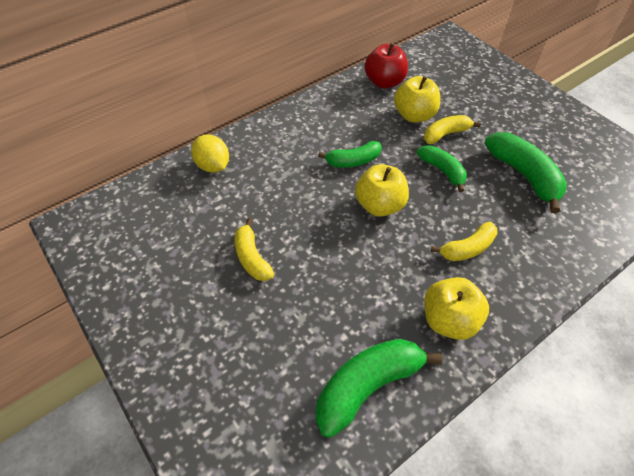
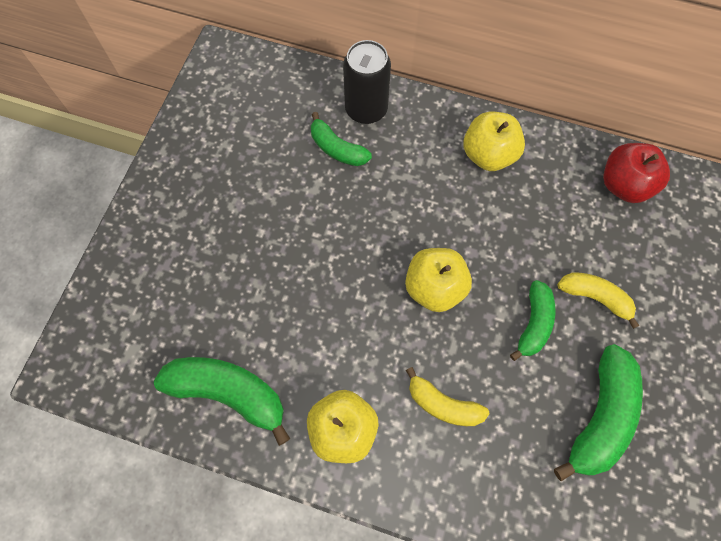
camera: 55 degrees right, 15 degrees up
yellow lemon [191,134,229,173] -> black can [343,40,391,124]
yellow banana [235,218,274,281] -> none
green banana [318,141,382,168] -> green banana moved to [311,112,372,166]
yellow apple [394,76,440,123] -> yellow apple moved to [463,112,525,171]

